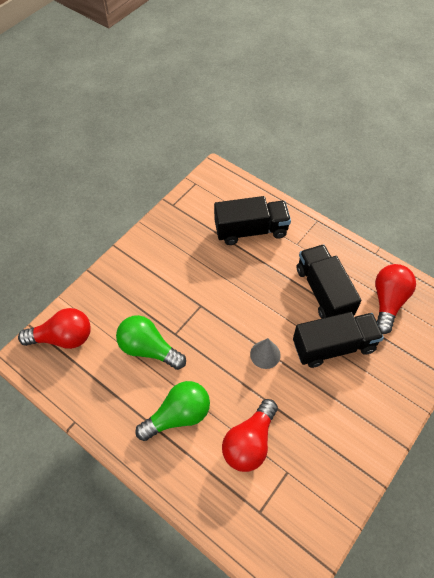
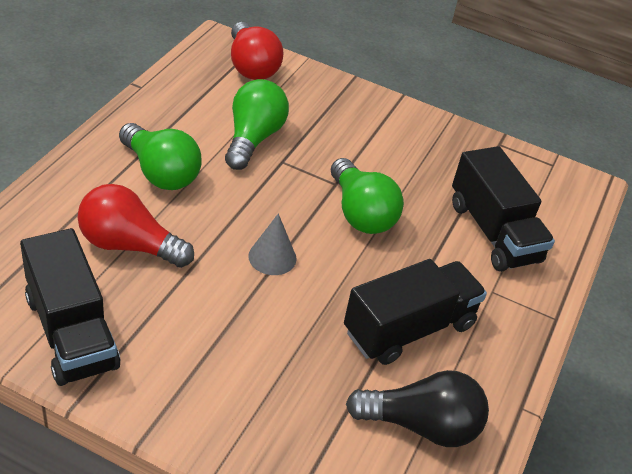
camera: 70 degrees right, 15 degrees down
black truck [293,312,384,368] -> black truck moved to [20,228,120,386]
red light bulb [375,264,416,334] -> black light bulb [346,370,489,447]
none -> green light bulb [331,158,404,234]

